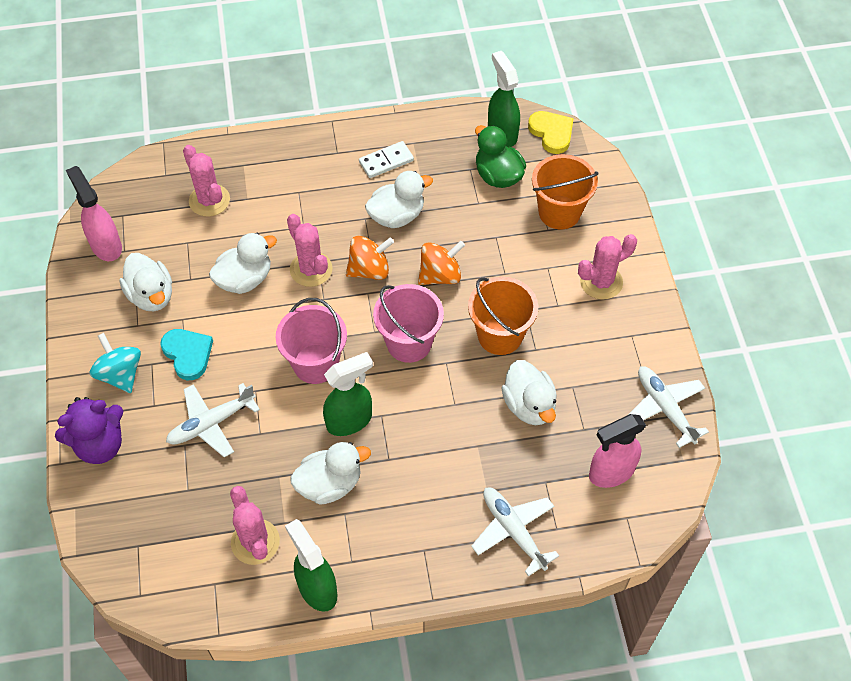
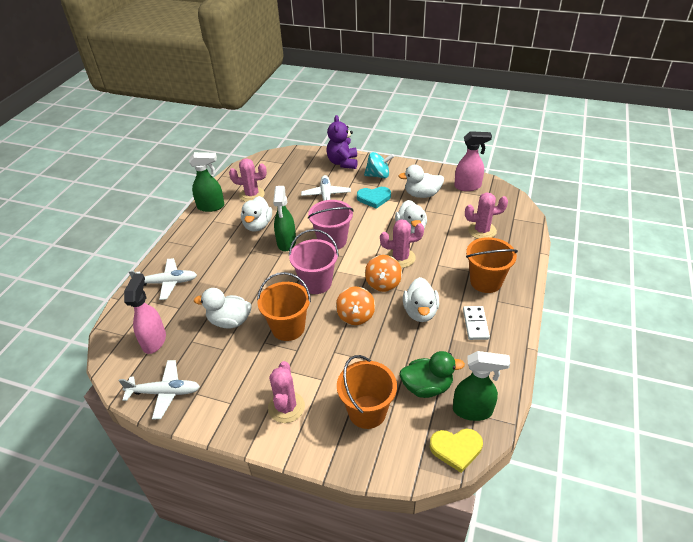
camera: 120 degrees right, 15 degrees down
none -> orange bucket [466,237,518,293]

